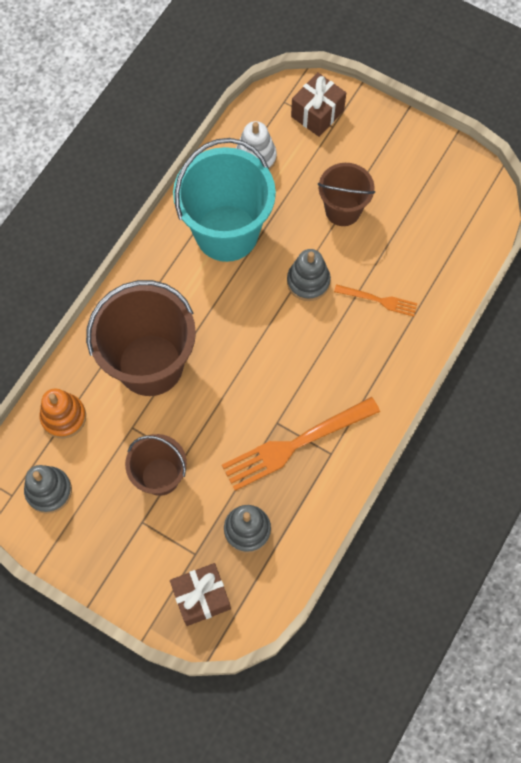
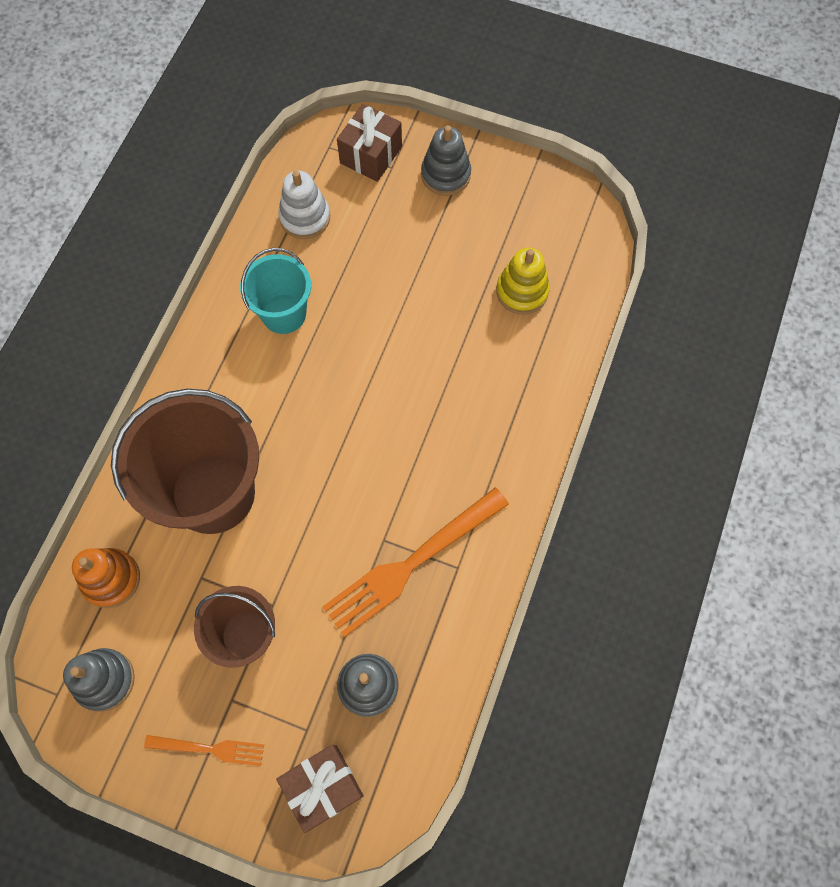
camera: 10 degrees left, 0 degrees up
turquoise bucket [173,138,276,262] -> turquoise bucket [240,248,311,334], size x0.57
grey stacking toy [287,249,331,301] -> grey stacking toy moved to [421,125,471,196]
brown bucket [318,163,375,226] -> none
orange fork [334,284,418,317] -> orange fork moved to [144,735,264,766]
none -> yellow stacking toy [496,247,550,315]

